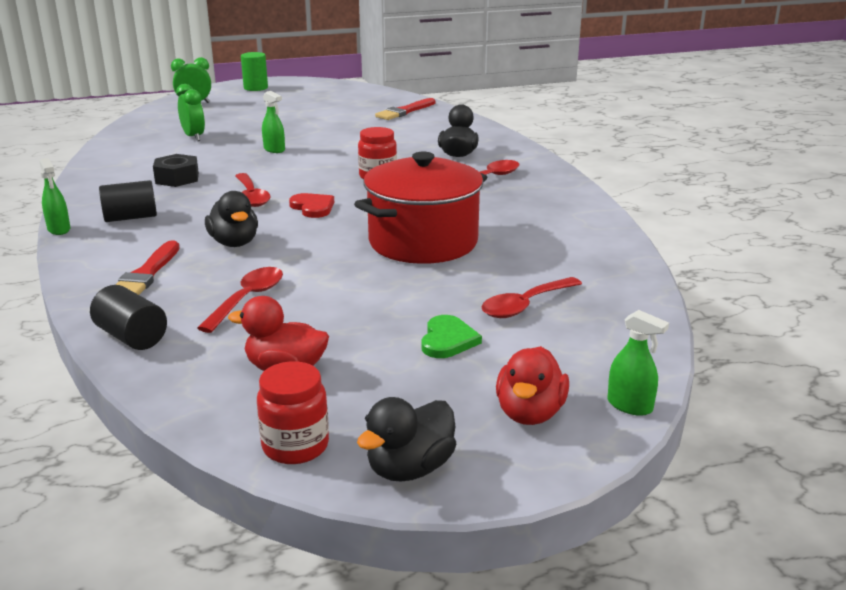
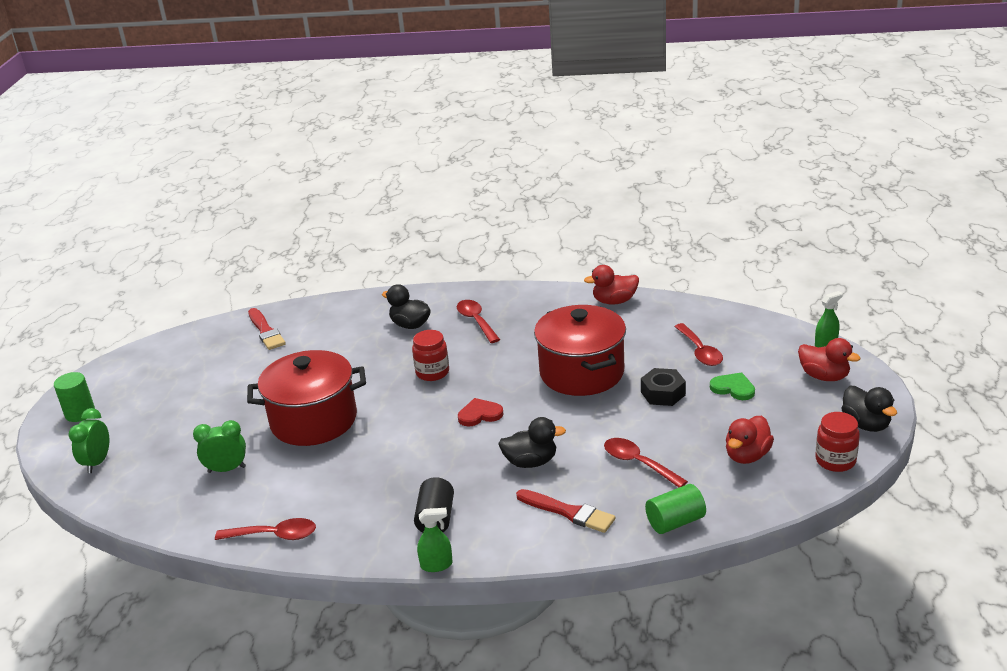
camera: 65 degrees left, 5 degrees up
black cylinder [90,285,167,350] -> green cylinder [645,484,706,534]
black nut [153,154,199,187] -> black nut moved to [641,368,686,406]
red spoon [235,173,270,207] -> red spoon moved to [215,518,316,540]
green spray bottle [262,91,285,153] -> red pot [247,350,366,446]
none -> red duck [584,265,639,305]

